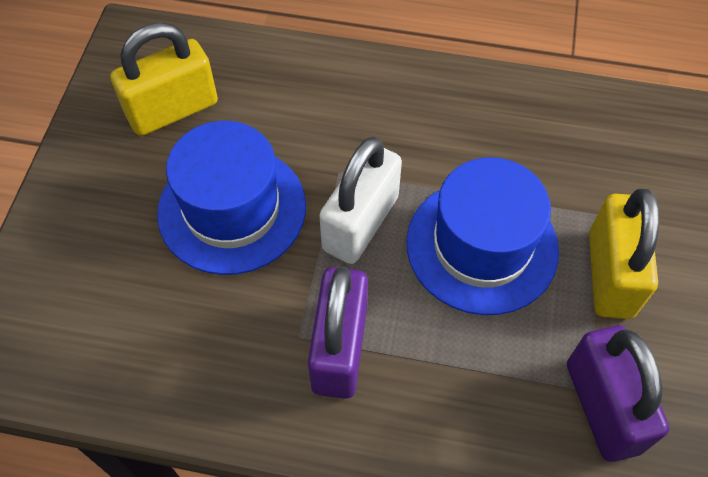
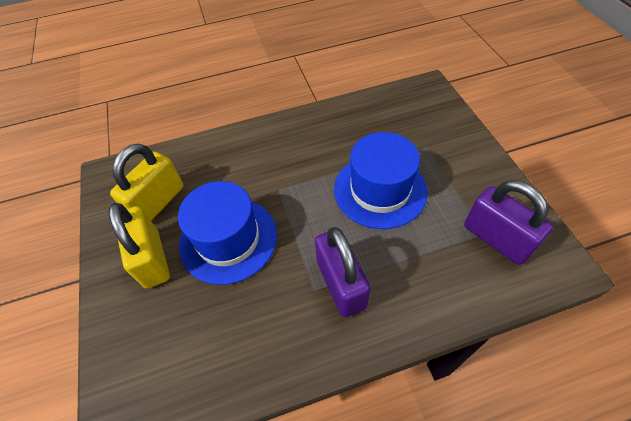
camera: 25 degrees left, 5 degrees down
white padlock [319,137,402,264] -> none
yellow padlock [589,189,659,319] -> yellow padlock moved to [108,203,170,289]

